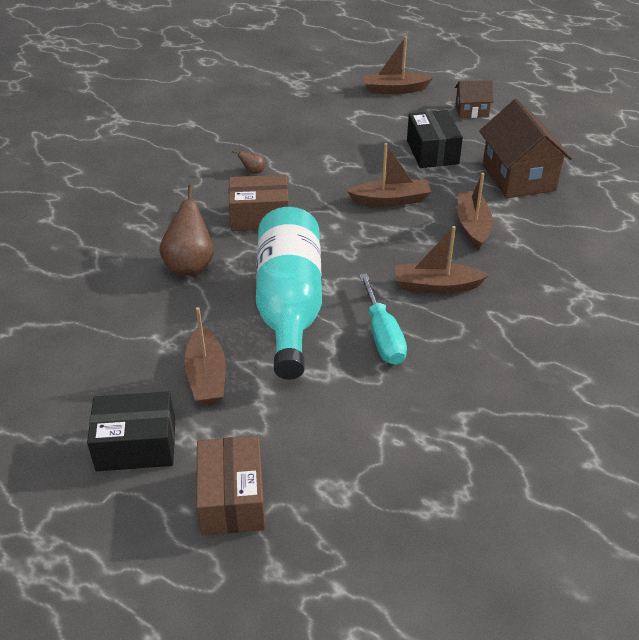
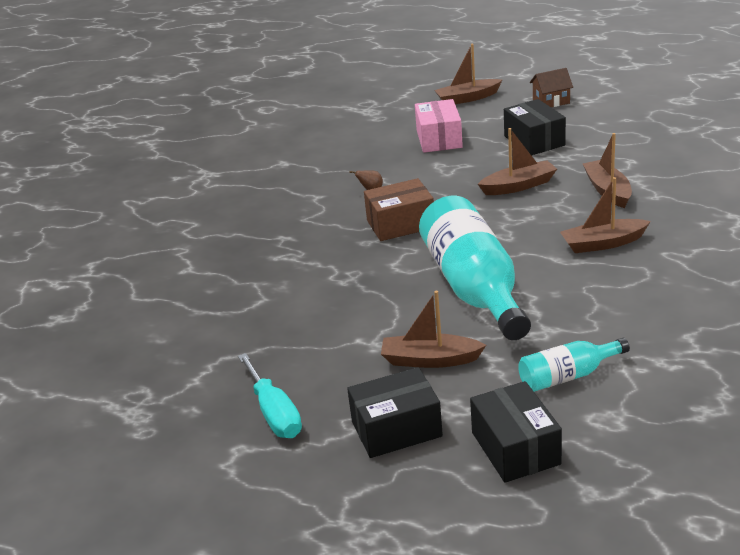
camera: 10 degrees left, 10 degrees down
brown pear [159,184,214,275] -> none
brown boat [184,307,226,404] -> brown boat turned 120 degrees clockwise [381,291,486,368]
brown box [196,436,265,535] -> black box [470,381,562,483]
turquoise screwdriver [359,273,407,365] -> turquoise screwdriver moved to [238,353,302,438]
brown house [479,99,572,199] -> none
none -> pink box [415,99,463,153]
none -> turquoise bottle [518,338,630,392]

